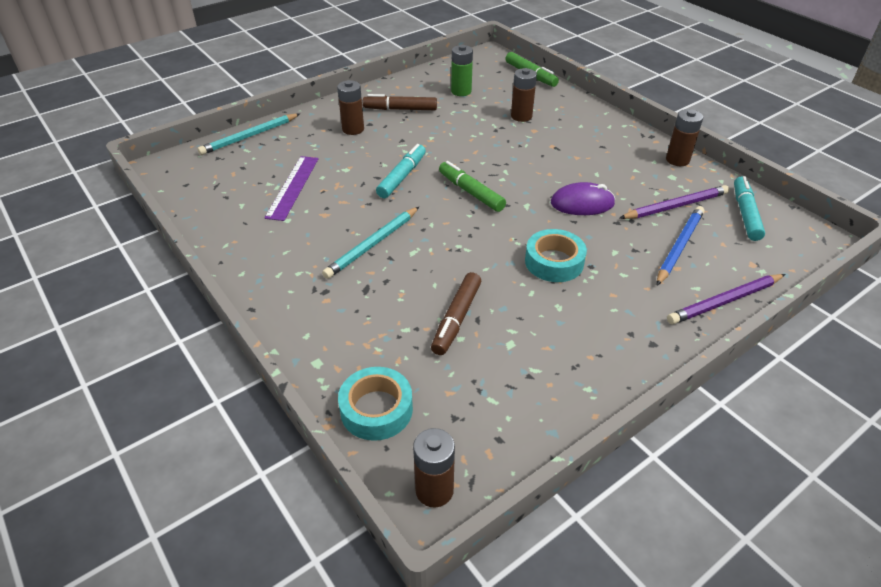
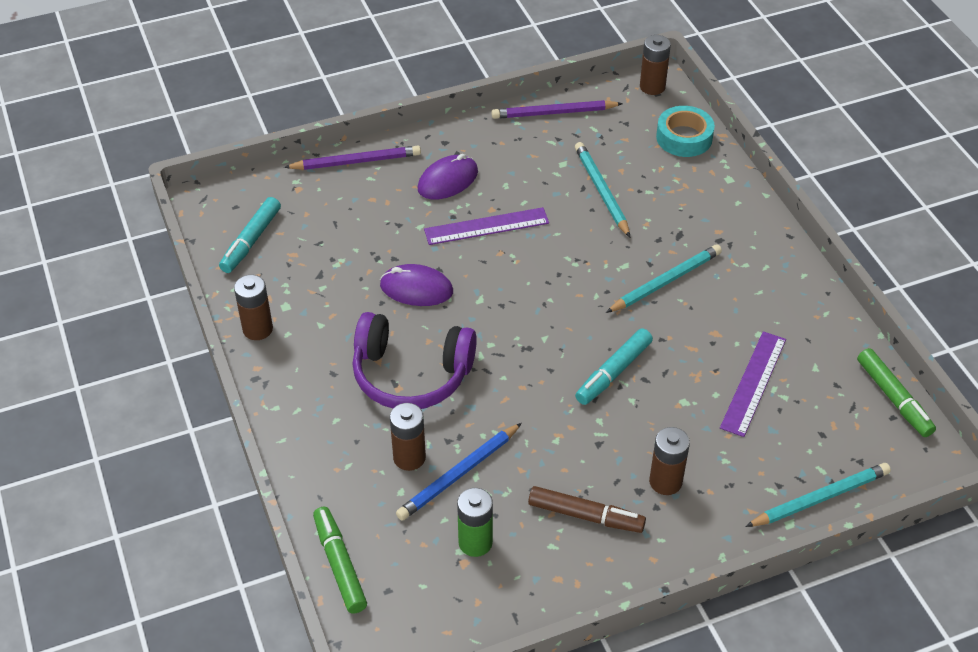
camera: 165 degrees left, 5 degrees up
brown marker [431,272,481,355] -> turquoise pencil [575,142,630,237]
green marker [439,161,506,212] -> green marker moved to [857,348,936,437]
turquoise tape [525,229,587,282] -> purple ruler [424,207,549,245]
purple pencil [620,185,729,219] -> purple pencil moved to [491,100,623,119]
blue pencil [657,206,704,285] -> blue pencil moved to [396,423,522,521]
none -> purple headphones [352,312,477,409]
none -> purple mouse [417,154,478,199]

